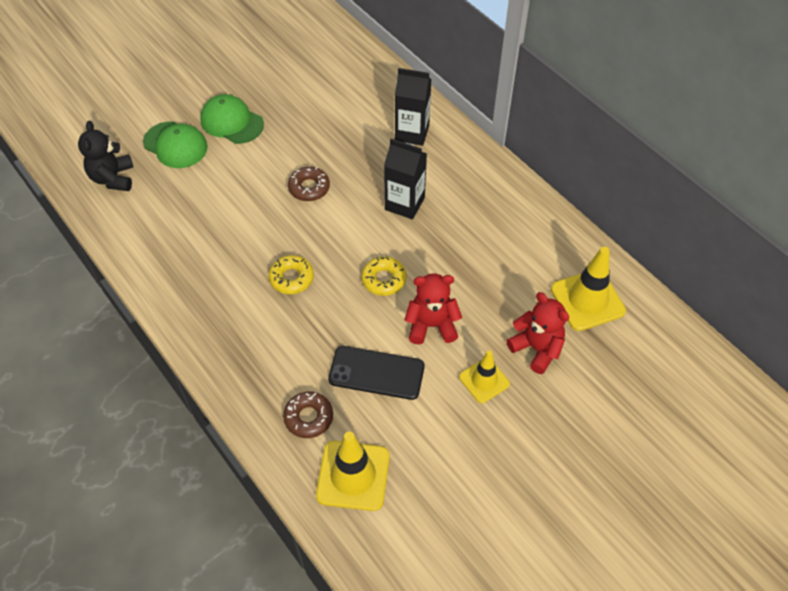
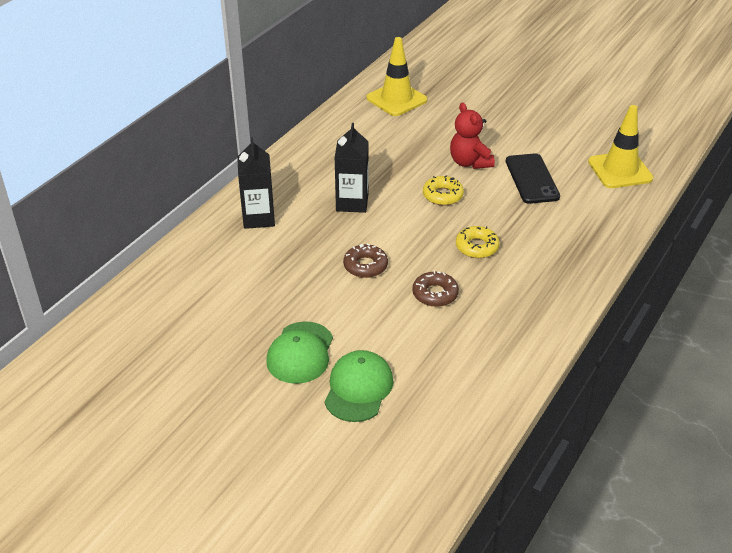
camera: 110 degrees left, 15 degrees down
black teddy bear [78,121,133,191] -> none
brown donut [283,391,333,438] -> brown donut moved to [412,271,459,307]
yellow traffic cone [459,350,510,403] -> none
red teddy bear [506,292,569,374] -> none

